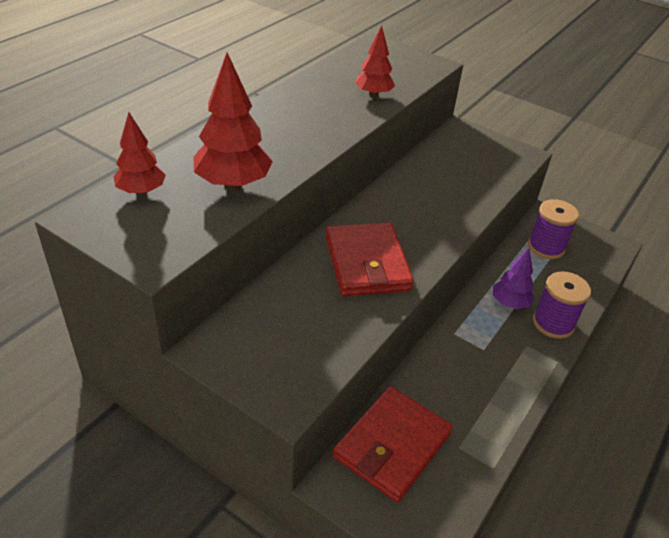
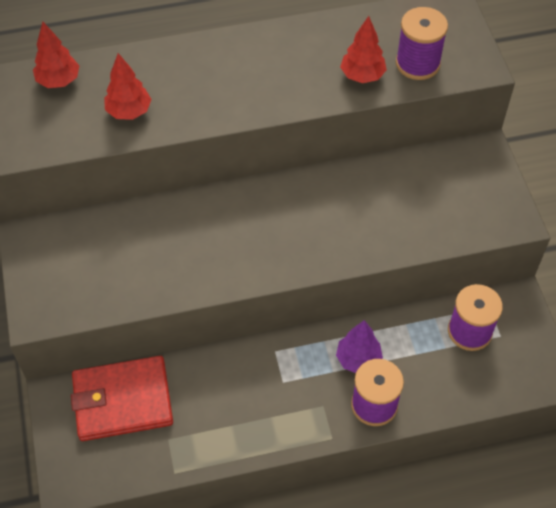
camera: 45 degrees right, 15 degrees up
red tree [194,52,273,190] -> red tree [104,53,152,120], size x0.63
red wallet [326,222,414,297] -> none
none -> purple spool [396,7,448,80]

